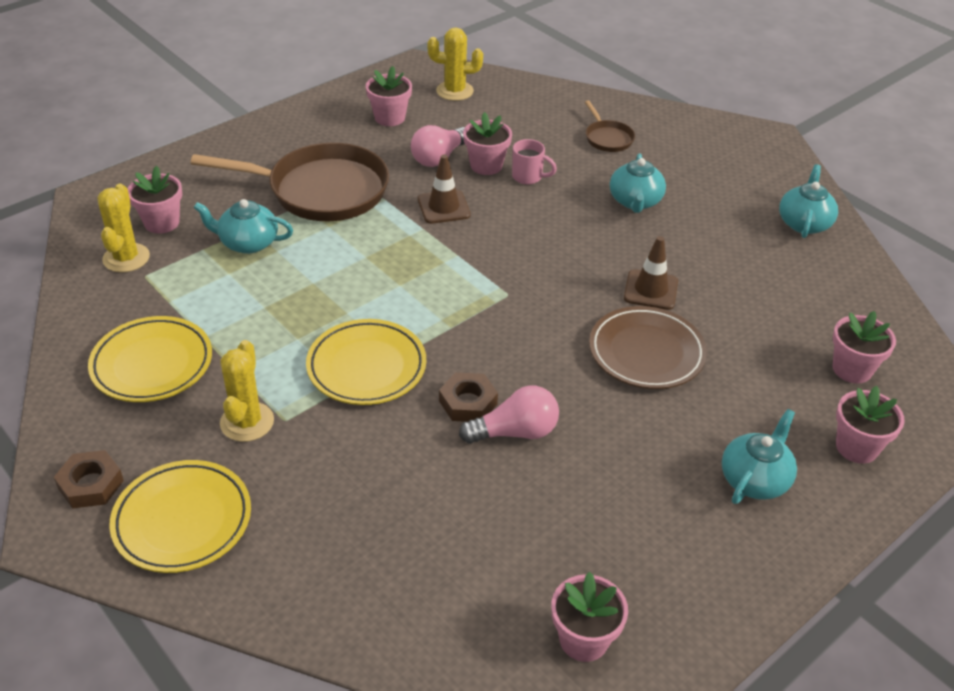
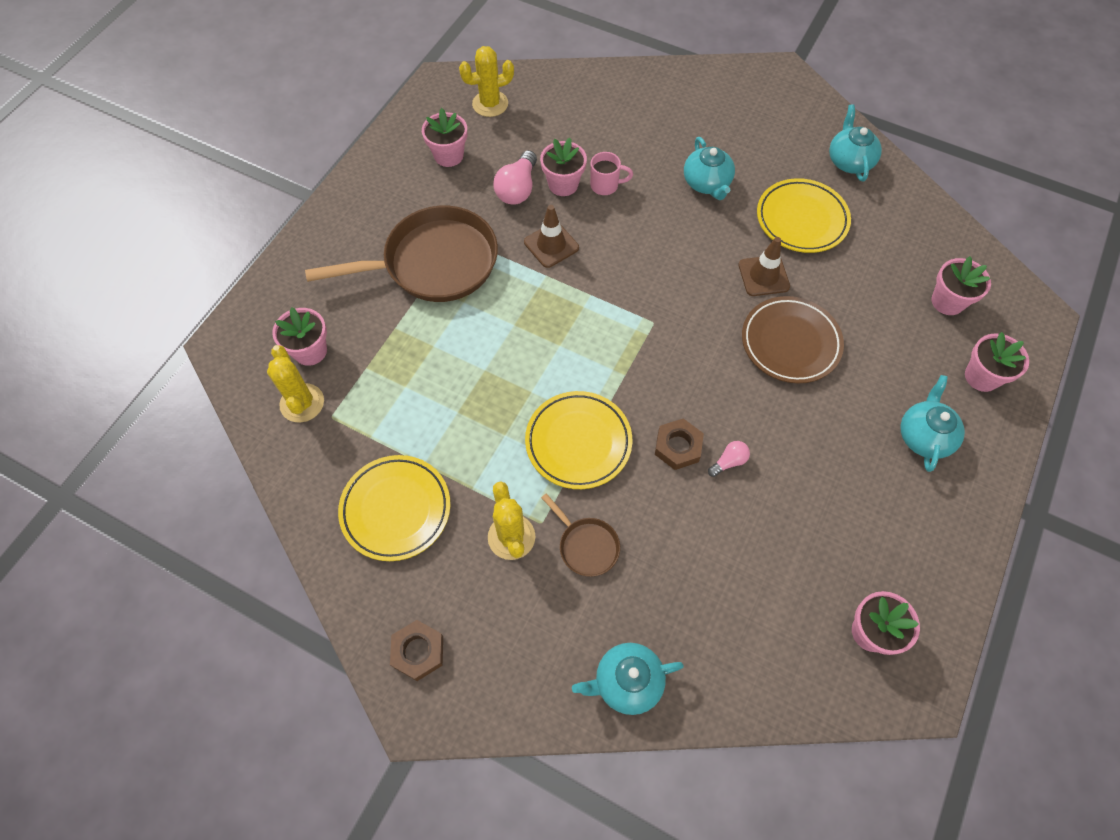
camera: 20 degrees left, 20 degrees up
yellow plate [109,460,251,573] -> yellow plate moved to [757,178,851,253]
turquoise teapot [193,199,293,254] -> turquoise teapot moved to [572,643,684,715]
pink light bulb [459,385,559,444] -> pink light bulb [708,441,750,477], size x0.55
brown pan [585,100,635,152] -> brown pan moved to [541,493,620,577]

